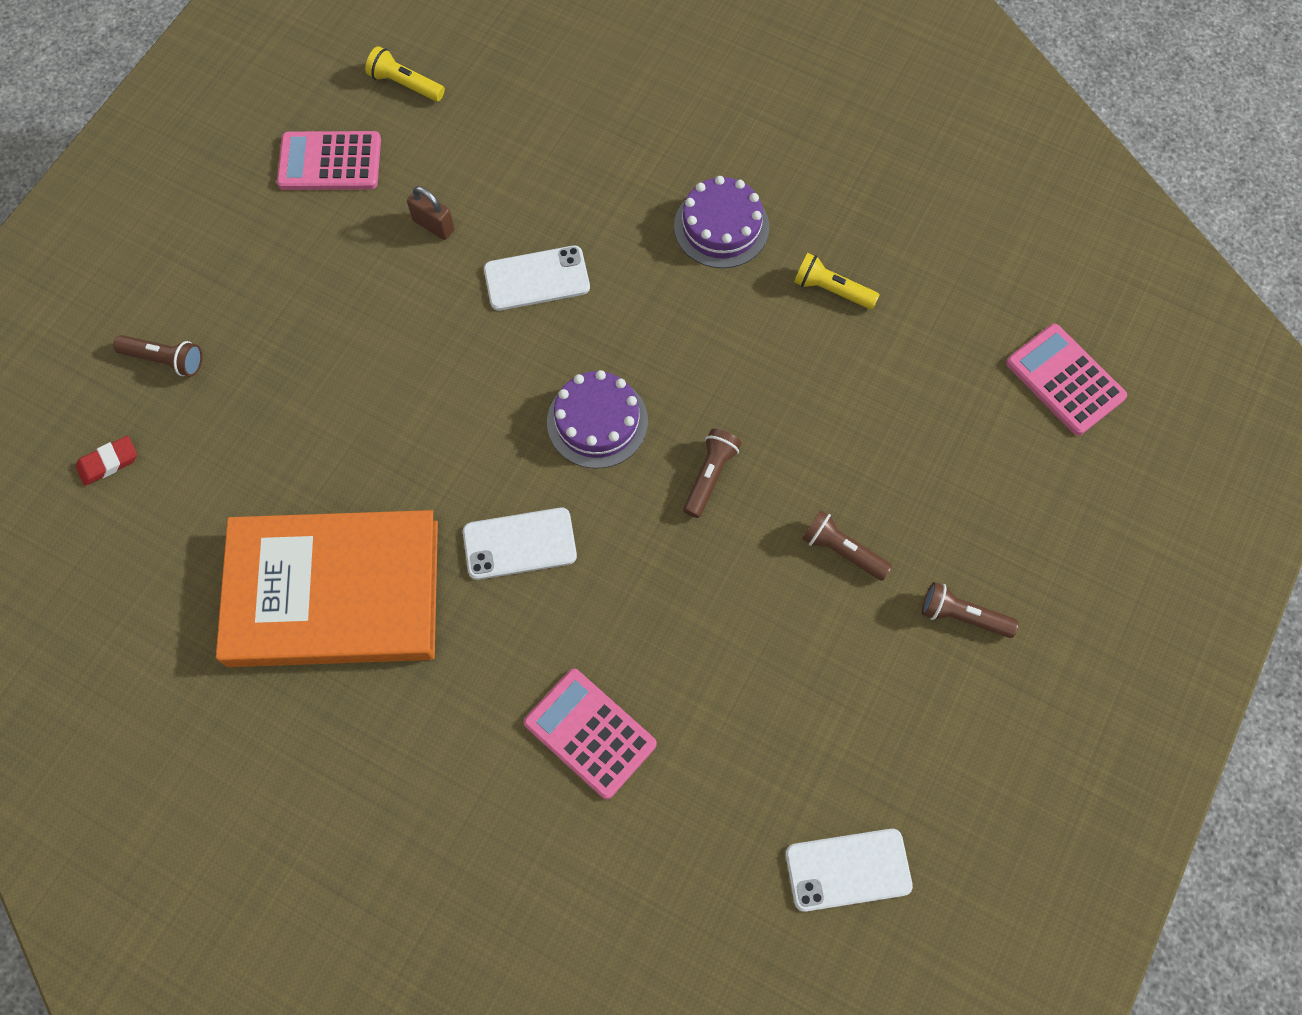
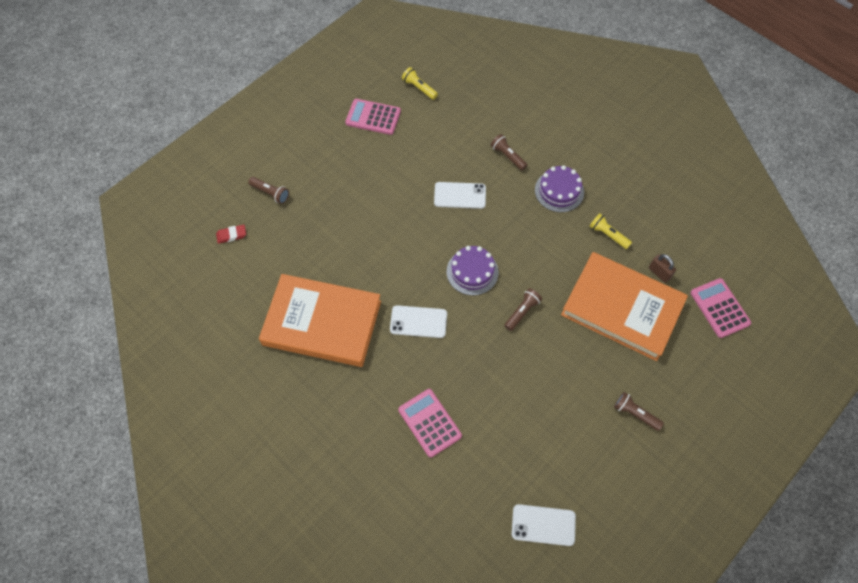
camera: 15 degrees right, 5 degrees down
brown padlock [407,186,455,240] -> brown padlock moved to [649,254,676,283]
brown flashlight [802,510,892,581] -> brown flashlight moved to [491,134,527,170]
none -> orange book [561,252,688,361]

